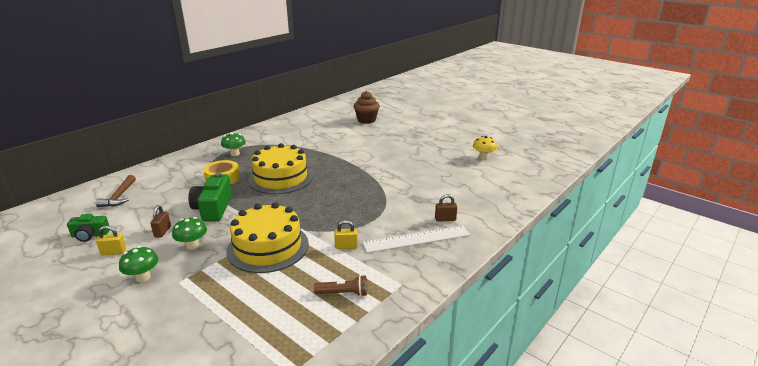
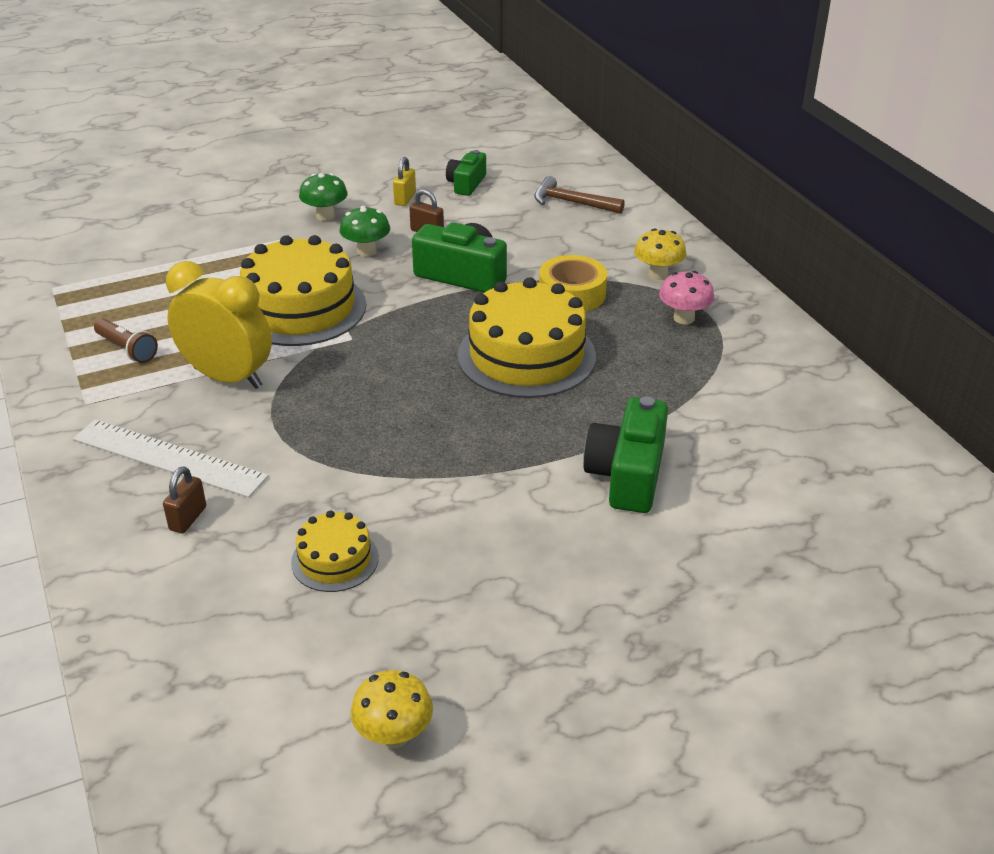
camera: 115 degrees right, 10 degrees up
green mushroom [221,133,246,156] -> pink mushroom [659,271,714,324]
brown flashlight [314,275,367,297] -> brown flashlight turned 75 degrees counterclockwise [94,319,158,363]
yellow padlock [334,220,358,249] -> yellow clock [166,261,272,389]
brown cupcake [354,91,380,124] -> none
white ruler [362,225,470,253] -> white ruler turned 75 degrees counterclockwise [73,419,269,498]
none -> yellow cake [291,511,379,592]
none -> green camera [584,397,668,513]
none -> yellow mushroom [634,228,687,280]

